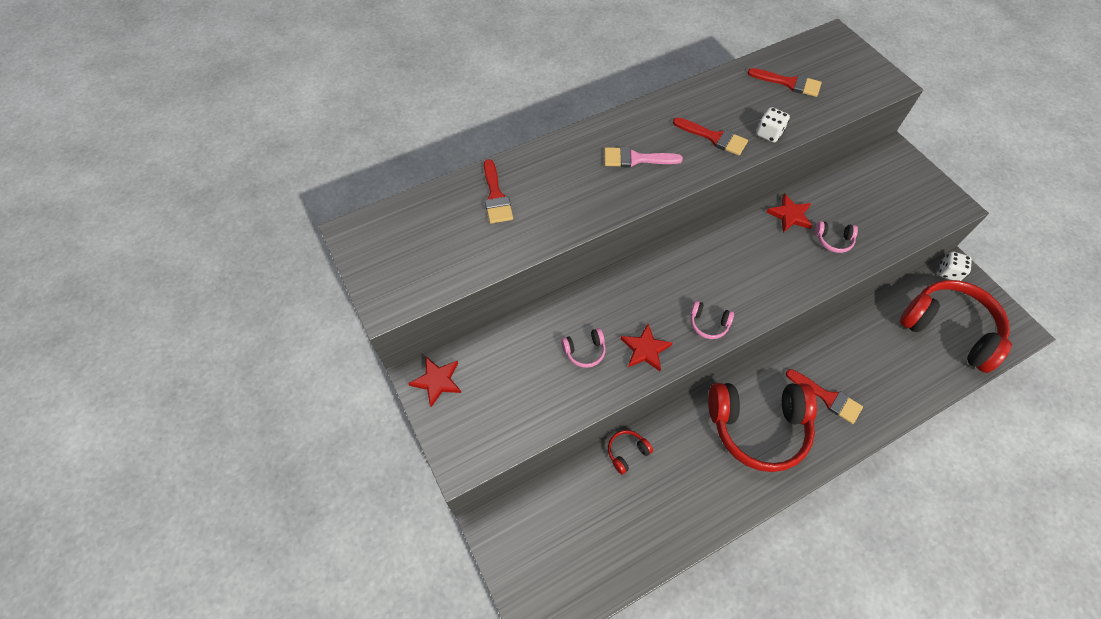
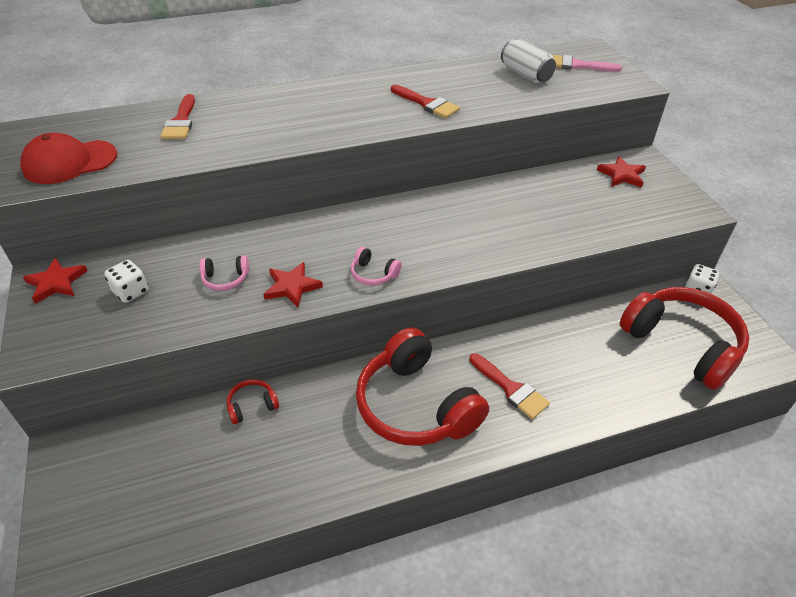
camera: 10 degrees right, 15 degrees down
pink brush [604,147,683,167] -> pink brush moved to [553,55,622,72]
red headphones [708,383,817,472] -> red headphones turned 45 degrees clockwise [356,327,489,446]
red brush [747,68,822,97] -> white can [501,39,556,83]
white dice [756,107,790,142] -> white dice moved to [104,260,148,303]
red star [766,194,813,232] -> red star moved to [597,156,646,188]
pink headphones [815,221,858,253] -> none
none -> red cap [20,133,117,184]

